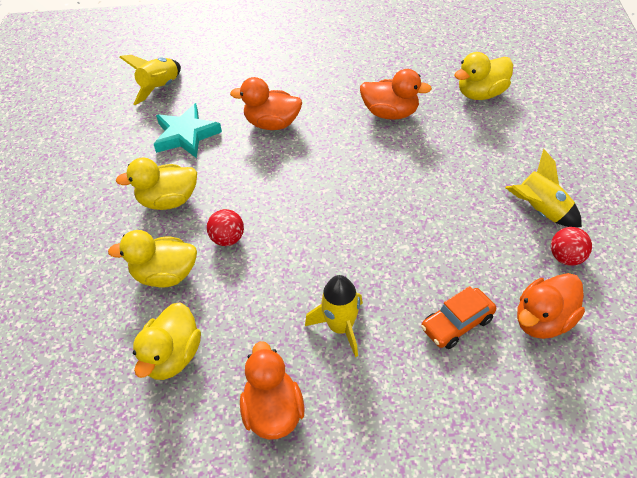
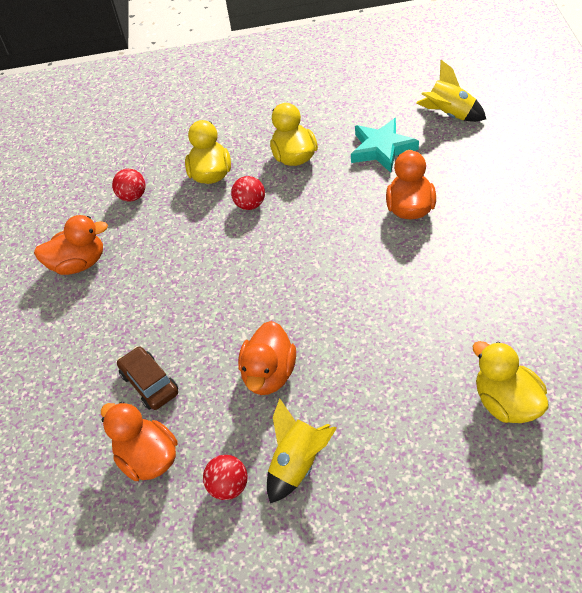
camera: 90 degrees right, 0 degrees up
yellow duck [133,303,201,380] -> red ball [112,169,145,202]
yellow rocket [305,275,363,357] -> none
orange duck [360,69,432,120] -> orange duck moved to [238,321,296,395]
orange car [421,286,496,349] -> brown car [117,346,178,410]

